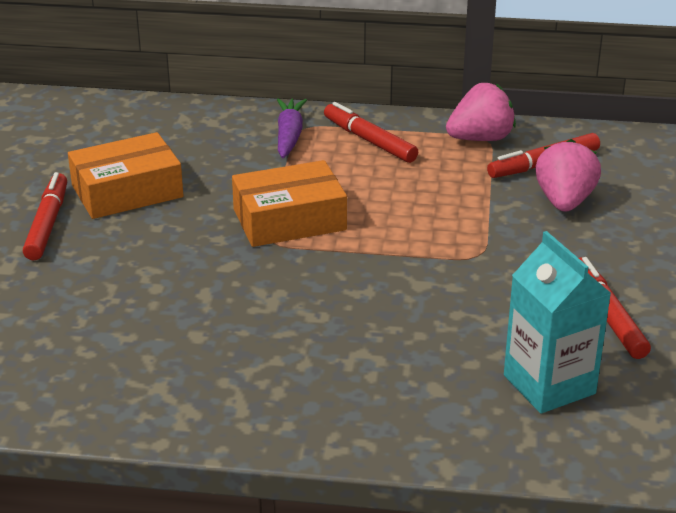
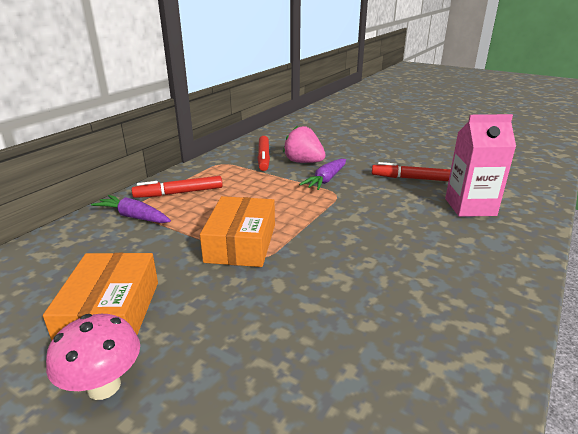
camera: 65 degrees left, 5 degrees down
red marker [23,172,67,261] -> pink mushroom [46,314,140,400]
pink strawberry [446,83,516,141] -> none
turquoise carton [504,231,611,413] -> pink carton [445,114,516,217]
none -> purple carrot [299,159,346,190]

